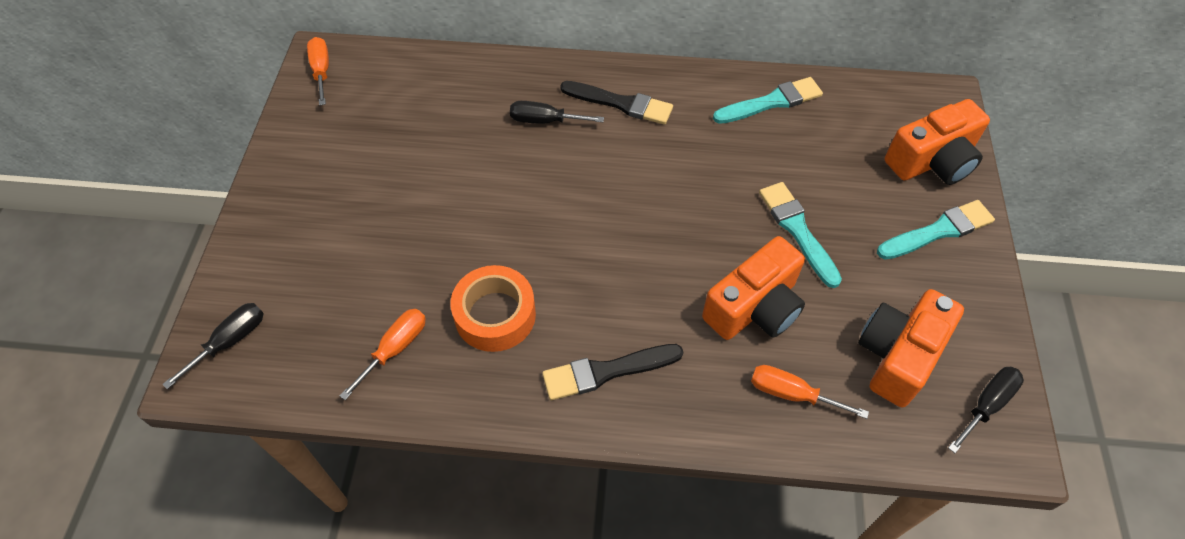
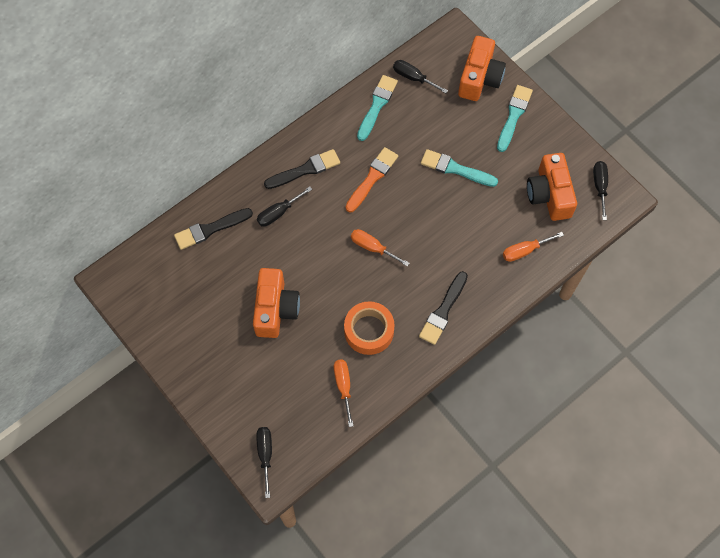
camera: 45 degrees left, 10 degrees up
orange screwdriver [307,37,329,106] -> orange screwdriver moved to [351,229,409,267]
orange camera [702,236,805,340] -> orange camera moved to [253,268,300,338]
none -> black brush [174,208,253,250]
none -> orange brush [346,147,398,213]
none -> black screwdriver [393,60,448,93]

